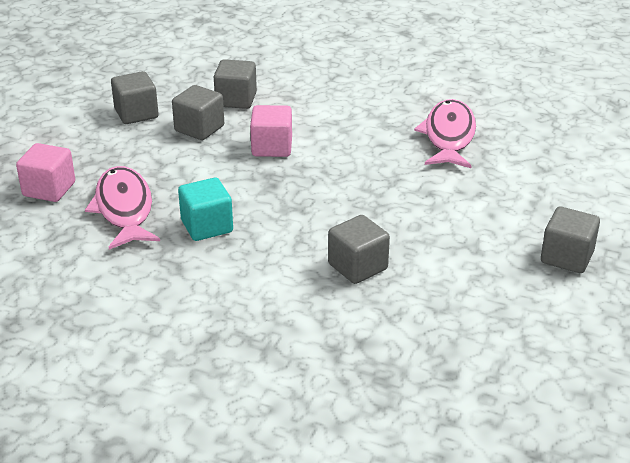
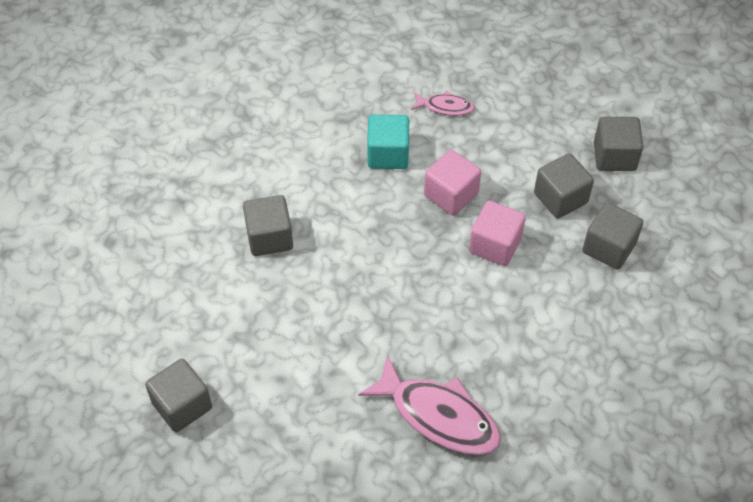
camera: 115 degrees right, 20 degrees up
pink cube [16,143,75,202] -> pink cube moved to [424,150,481,216]
pink fish [85,166,160,249] -> pink fish [411,91,475,116], size x0.51

